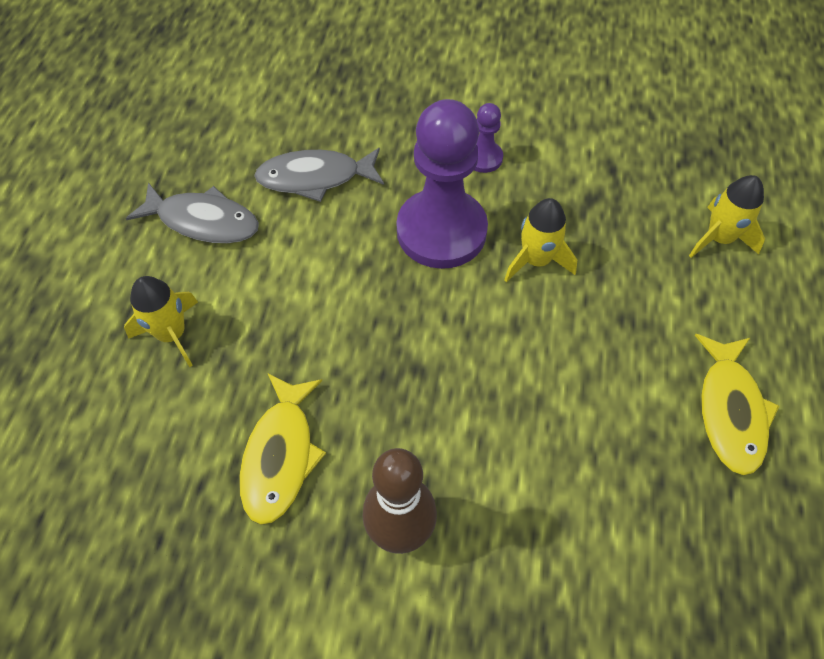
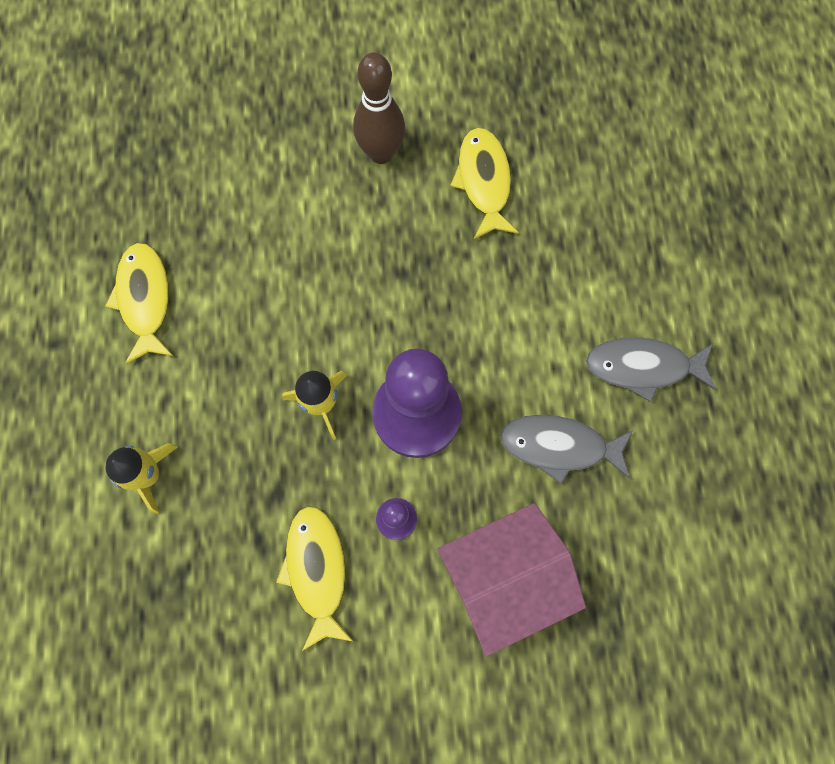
camera: 165 degrees right, 15 degrees up
yellow rocket [124,276,198,367] -> none
grey fish [254,148,384,202] -> grey fish turned 150 degrees counterclockwise [500,415,633,484]
none -> yellow fish [276,506,354,651]
none -> pink house [437,503,586,656]

